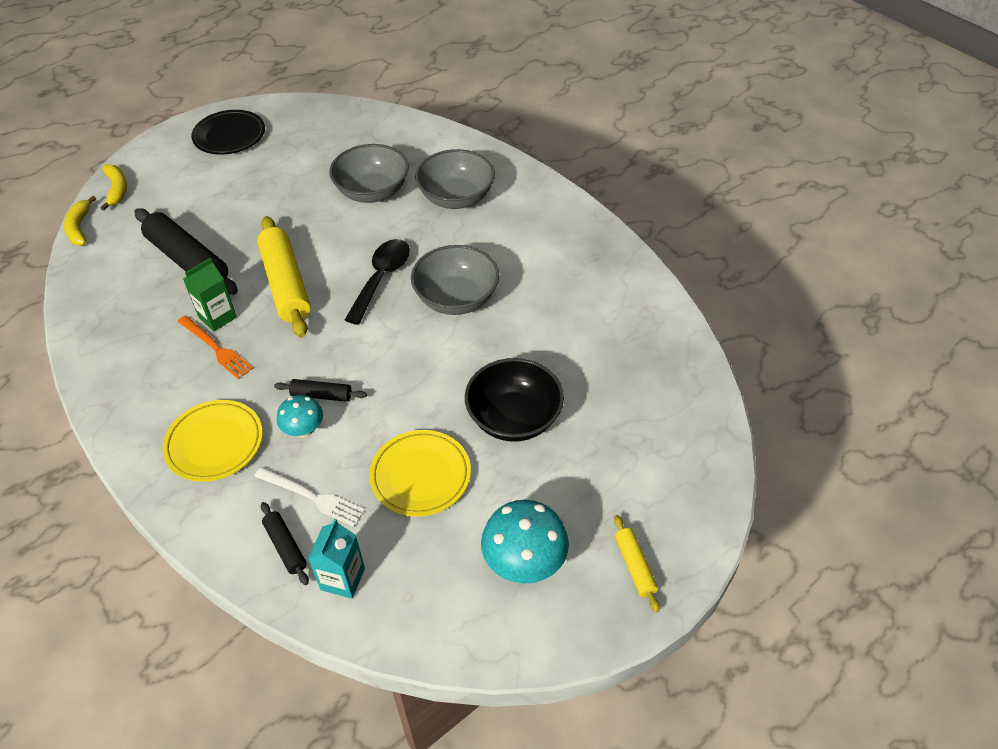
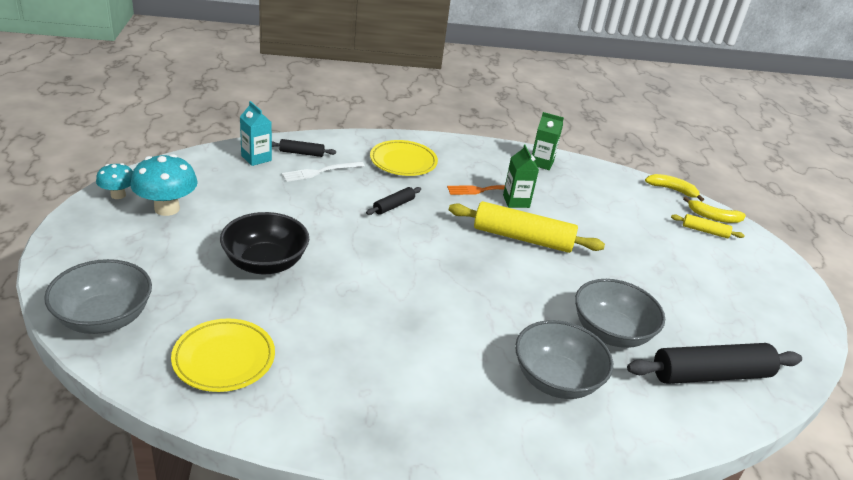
camera: 120 degrees right, 15 degrees down
black rolling pin [134,208,238,294] -> black rolling pin moved to [627,343,802,384]
black plate [191,110,265,155] -> none
turquoise mushroom [277,395,323,438] -> turquoise mushroom moved to [96,163,133,199]
black spoon [345,239,410,325] -> none
yellow plate [369,430,471,517] -> yellow plate moved to [171,319,275,392]
grey bowl [411,245,499,315] -> grey bowl moved to [44,259,152,334]
yellow rolling pin [614,515,660,612] -> yellow rolling pin moved to [671,214,745,238]
none -> green carton [532,112,564,170]

